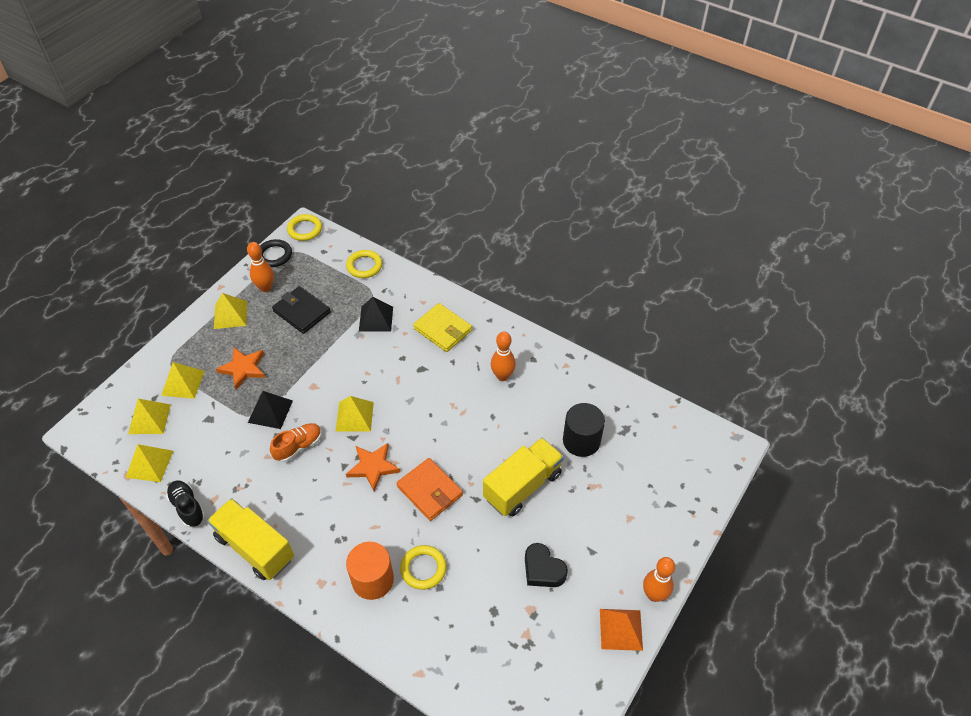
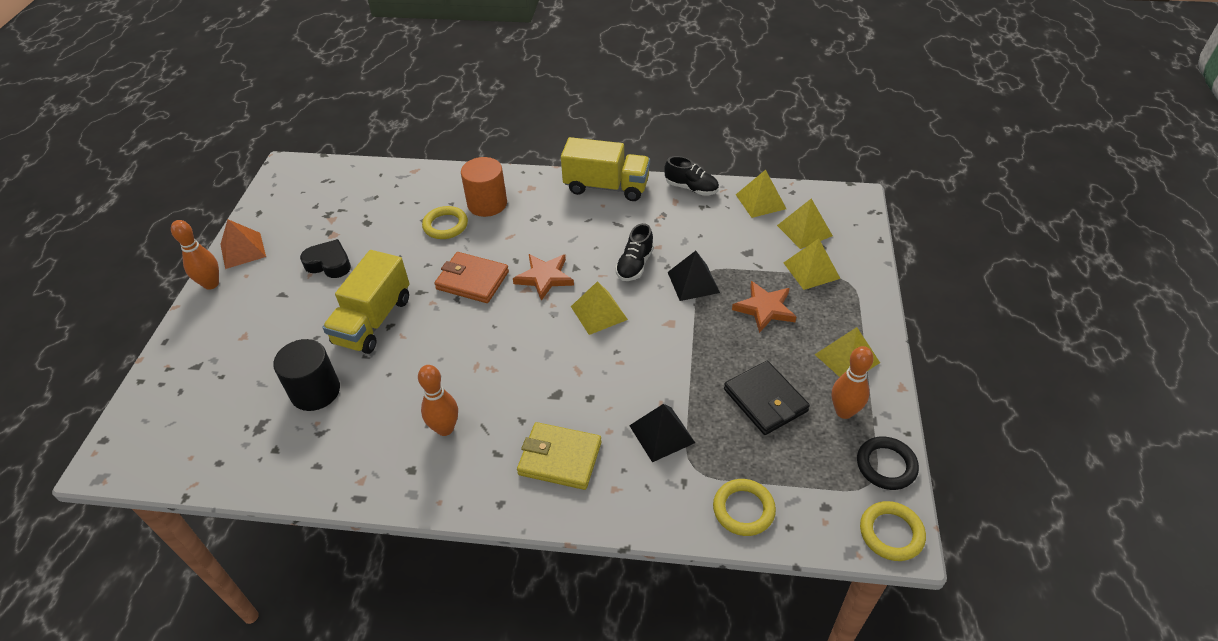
camera: 155 degrees right, 5 degrees down
orange shoe [270,423,322,462] -> black shoe [615,223,654,281]
black wallet [272,286,331,334] -> black wallet turned 45 degrees clockwise [724,361,810,435]

